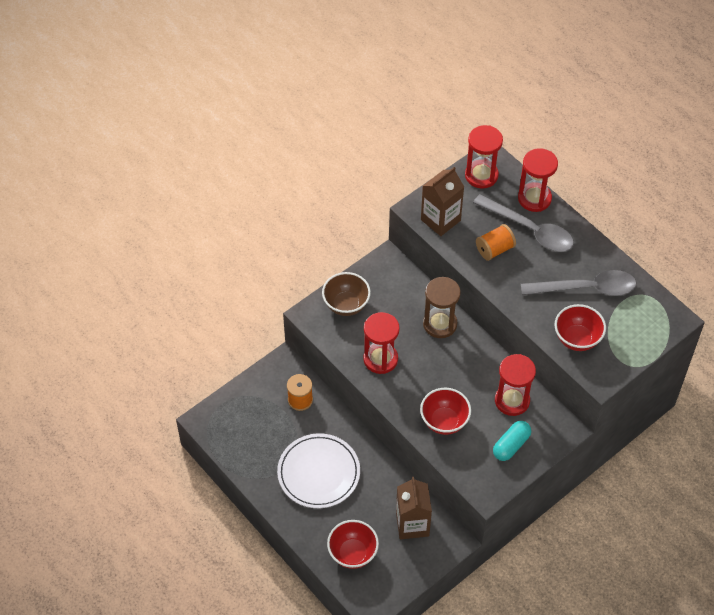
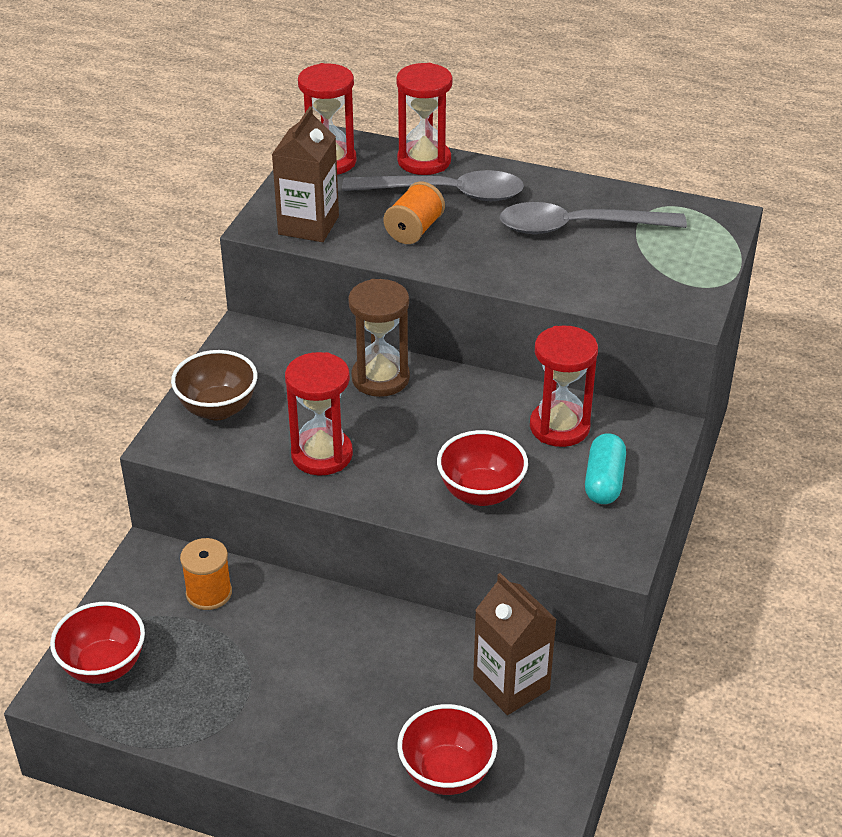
camera: 30 degrees left, 15 degrees down
white plate [277,433,360,508] -> none
grey spoon [521,270,636,296] -> grey spoon turned 150 degrees counterclockwise [500,202,687,234]
red bowl [555,304,606,351] -> red bowl moved to [50,602,145,684]

